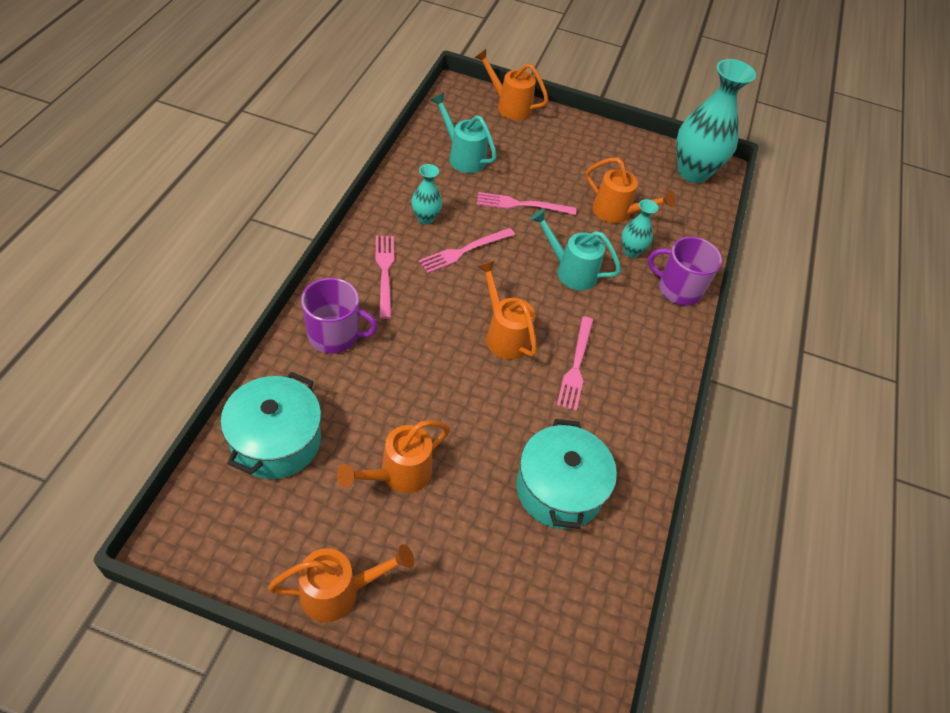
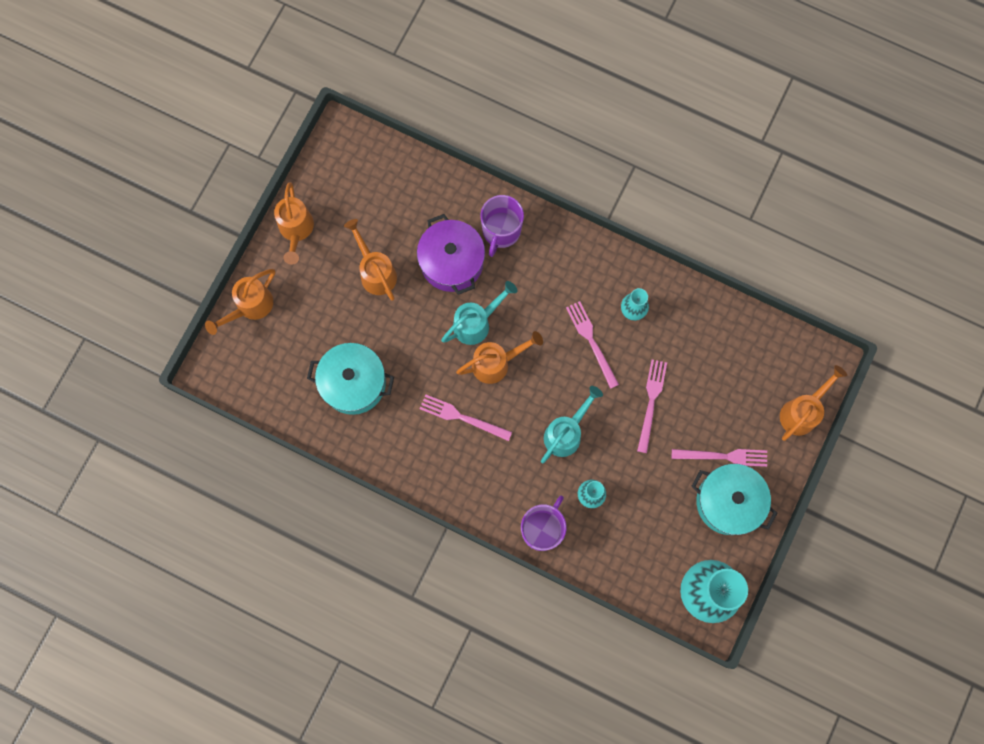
camera: 105 degrees right, 25 degrees up
turquoise pot [221,372,321,479] -> turquoise pot moved to [691,464,777,535]
pink fork [376,236,394,319] -> pink fork moved to [672,449,767,467]
turquoise watering can [430,93,497,173] -> turquoise watering can moved to [441,281,518,345]
orange watering can [586,157,676,223] -> orange watering can moved to [205,269,275,335]
none -> purple pot [417,214,485,295]

